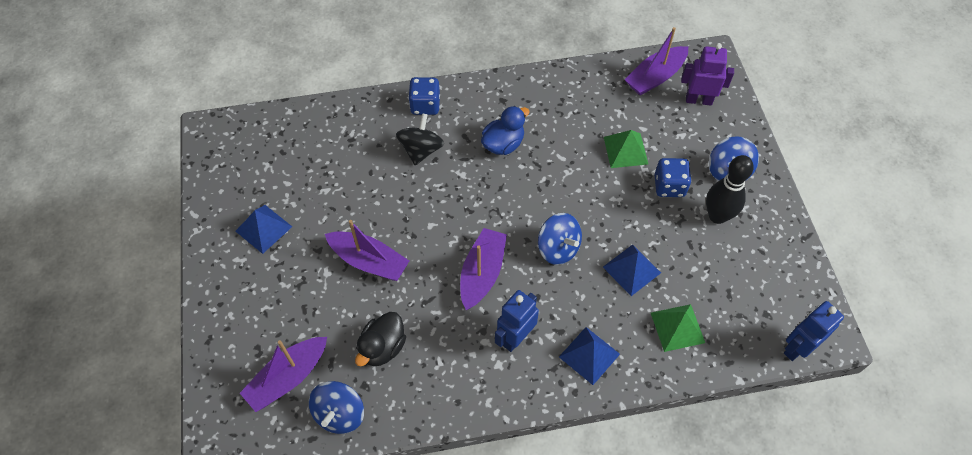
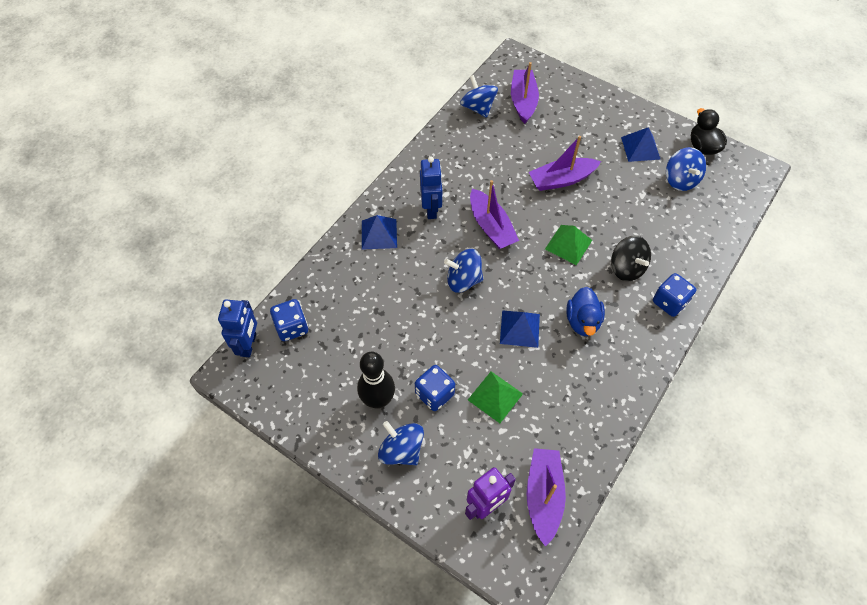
camera: 135 degrees right, 0 degrees up
black duck [355,312,406,366] -> black duck moved to [691,108,727,155]
blue pyramid [603,244,661,296] -> blue pyramid moved to [500,310,540,348]
green pyramid [651,304,705,352] -> green pyramid moved to [545,225,592,265]
none -> blue dice [270,299,308,341]
none -> blue spinning top [666,147,706,191]

